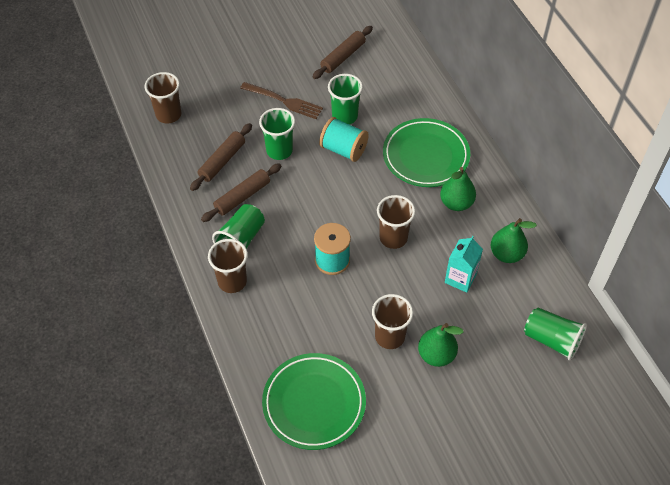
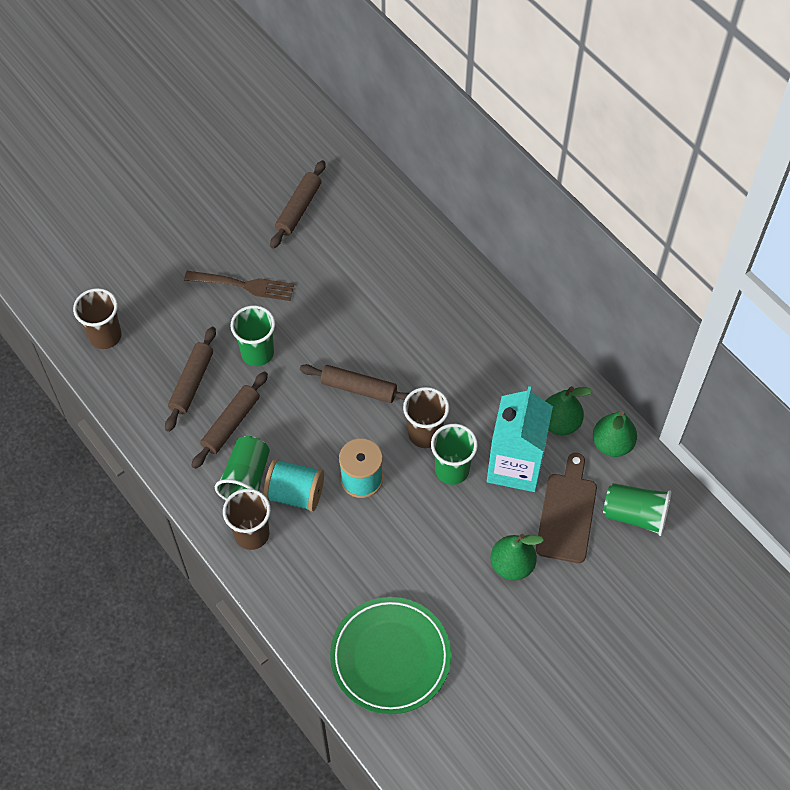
camera: 15 degrees left, 5 degrees up
turquoise spool [319,117,369,162] -> turquoise spool moved to [263,458,324,512]
green cup [328,74,363,124] -> green cup moved to [431,424,478,485]
brown cup [372,294,413,349] -> none
green plate [383,118,470,187] -> none
green pear [440,167,476,211] -> green pear moved to [593,411,637,457]
turquoise carton [445,236,483,293] -> turquoise carton [487,386,553,492], size x1.69
none -> brown rolling pin [300,364,409,403]
none -> brown cutting board [536,453,597,563]

